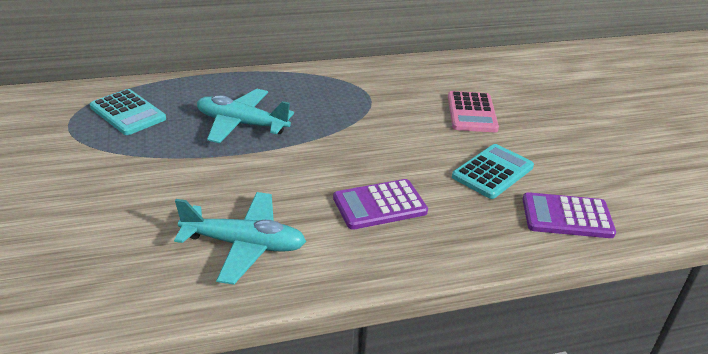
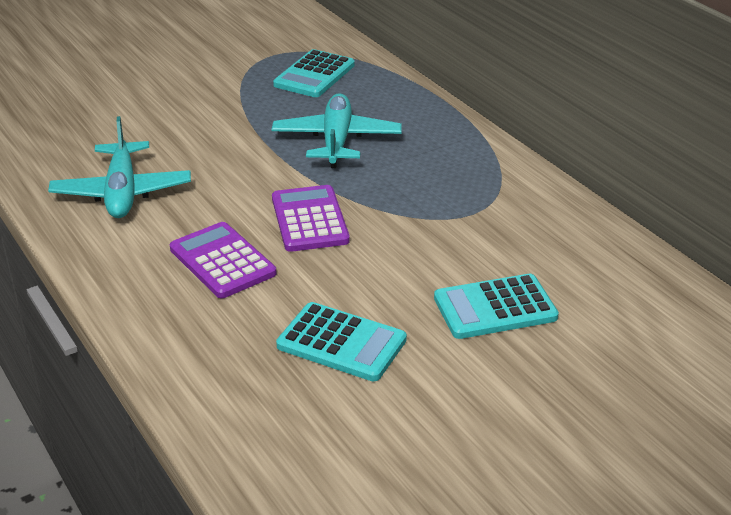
camera: 75 degrees right, 0 degrees up
pink calculator [448,91,499,132] -> turquoise calculator [434,274,559,339]
purple calculator [522,192,616,238] -> purple calculator moved to [272,185,350,252]

